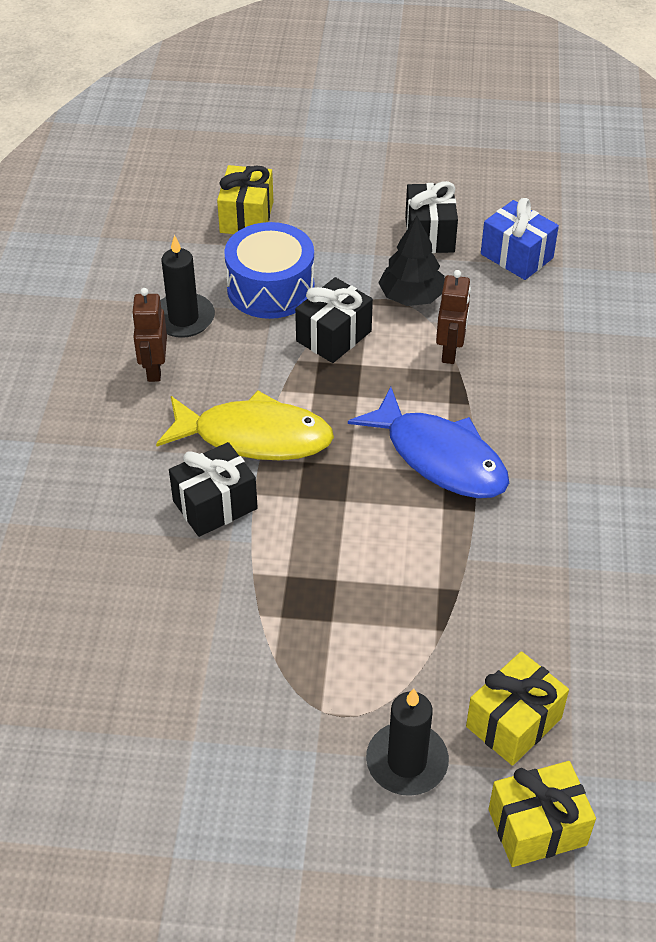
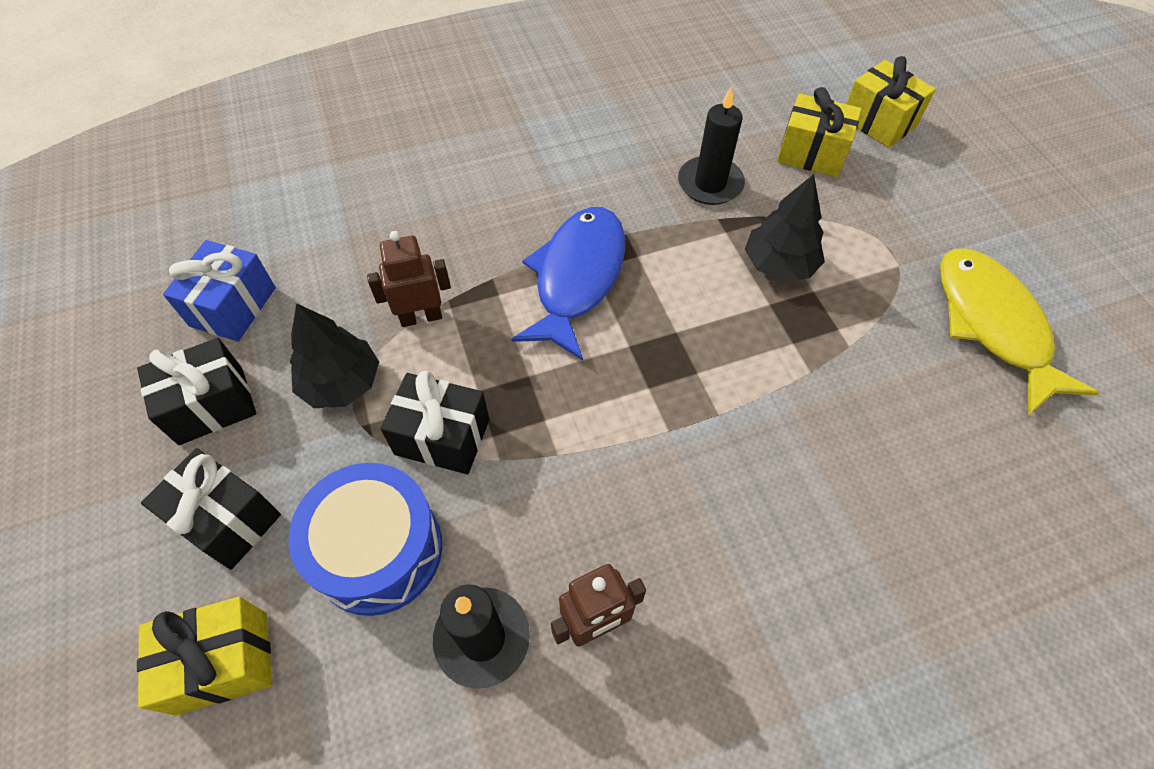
camera: 115 degrees left, 10 degrees up
yellow fish [156,391,334,460] -> yellow fish moved to [940,249,1099,415]
black gift [169,442,258,537] -> black gift moved to [141,448,281,570]
black candle [366,688,449,796] -> black candle moved to [678,86,745,205]
none -> black tree [745,174,825,281]

